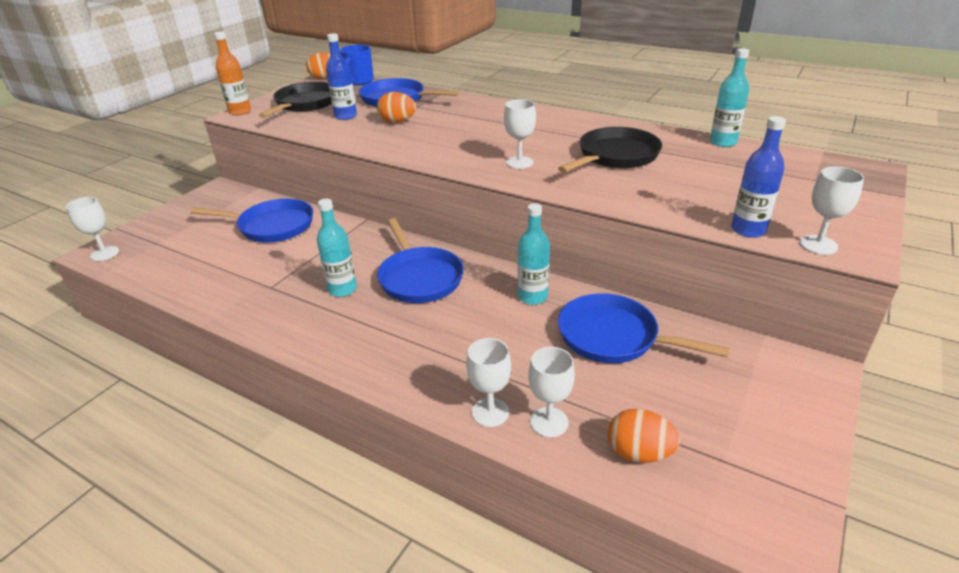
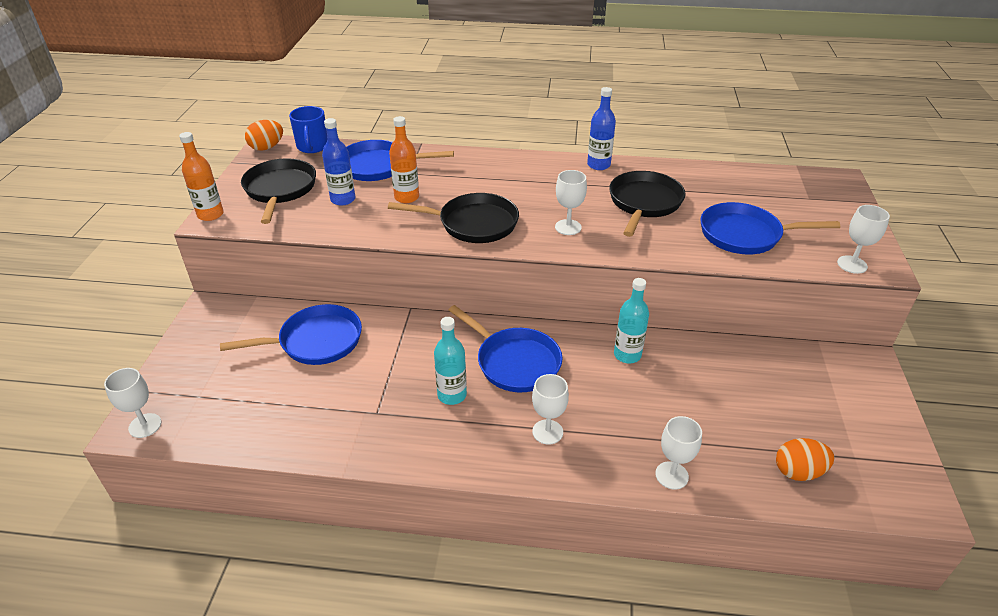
camera: 25 degrees left, 5 degrees up
orange egg [377,92,416,123] -> orange bottle [389,116,419,203]
white goblet [529,347,575,437] -> white goblet moved to [532,374,569,445]
blue pan [558,293,730,363] -> blue pan moved to [700,202,840,254]
turquoise bottle [710,48,749,147] -> none
blue bottle [731,116,786,238] -> blue bottle moved to [587,87,616,170]
none -> black pan [388,193,519,243]

